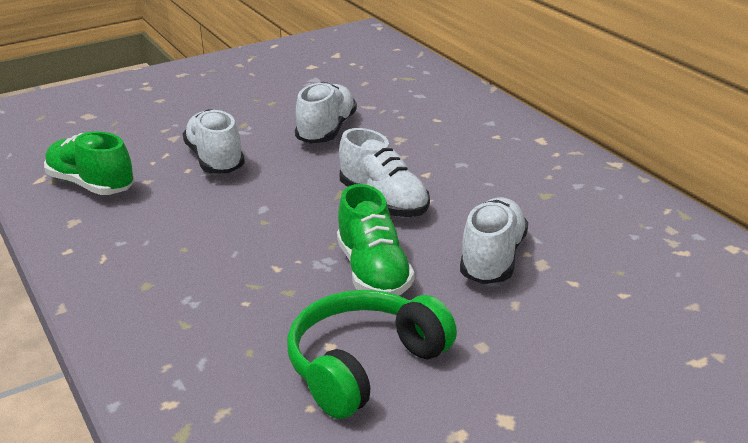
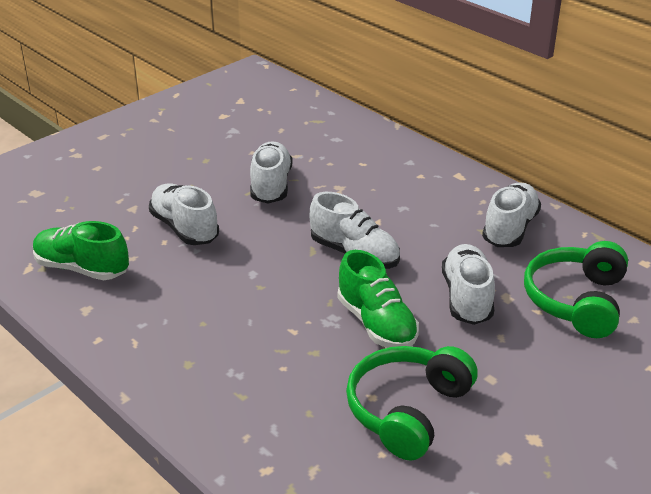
camera: 15 degrees left, 5 degrees up
none -> white shoe [482,182,541,247]
none -> green headphones [524,241,628,338]

